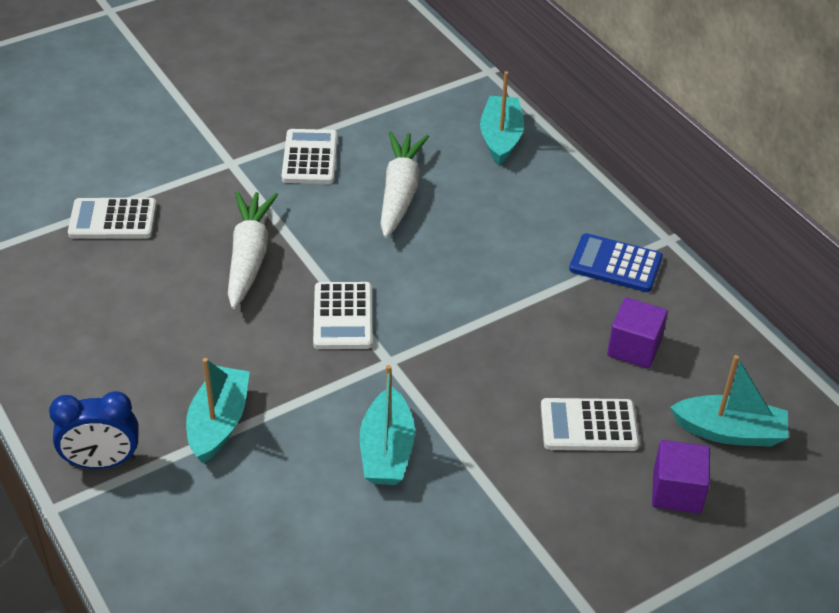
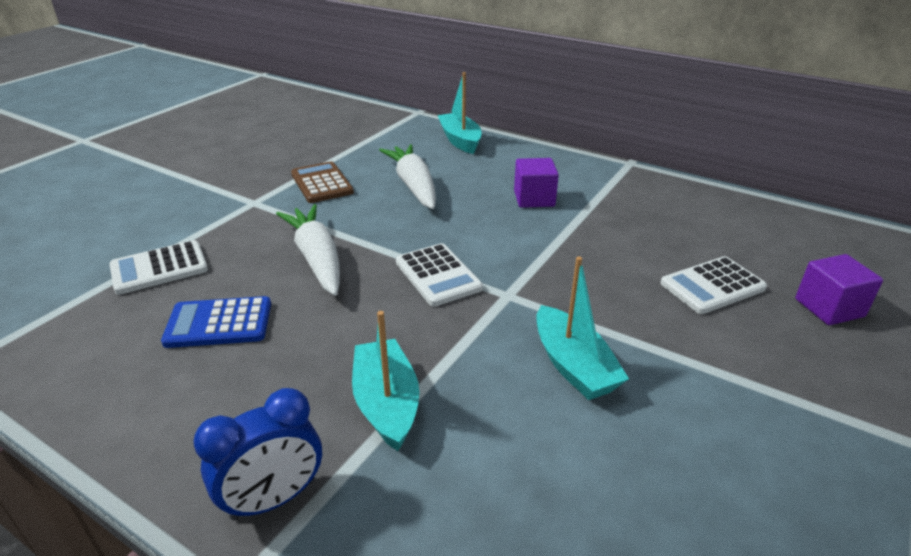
camera: 25 degrees left, 10 degrees down
white calculator [282,129,338,184] -> brown calculator [291,162,354,203]
blue calculator [569,233,663,292] -> blue calculator moved to [161,296,271,348]
purple cube [607,297,668,369] -> purple cube moved to [514,158,559,208]
turquoise boat [670,355,788,447] -> none

